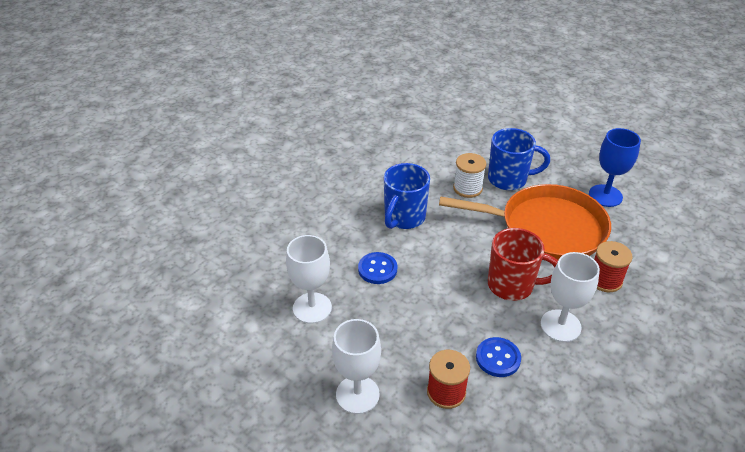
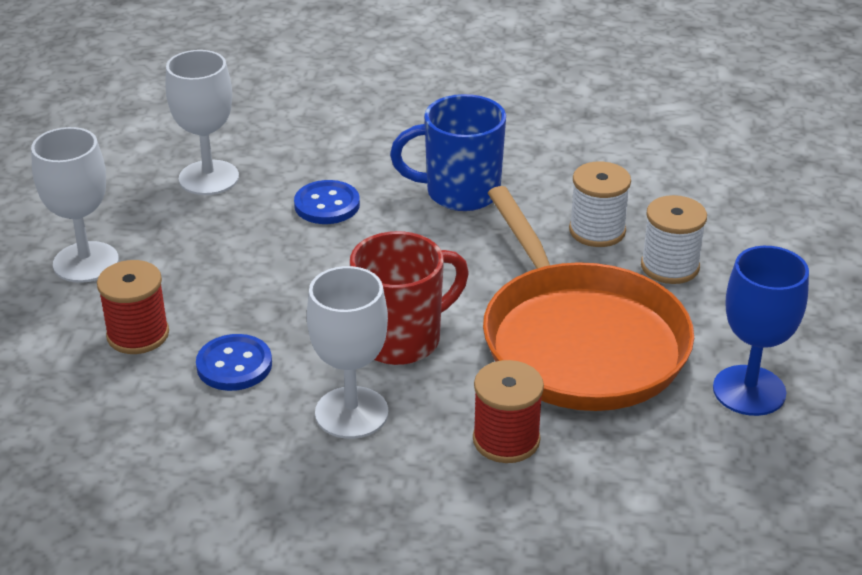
camera: 60 degrees right, 5 degrees down
blue mug [488,128,550,190] -> white spool [641,195,707,284]
red mug [488,228,558,301] -> red mug turned 105 degrees counterclockwise [350,231,469,365]

